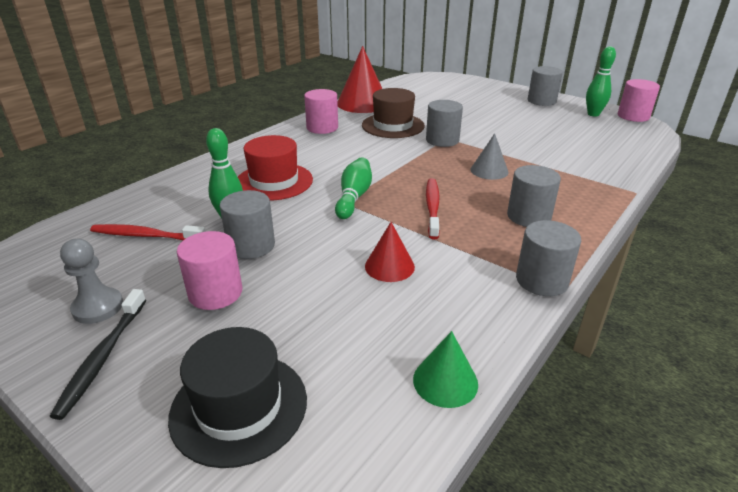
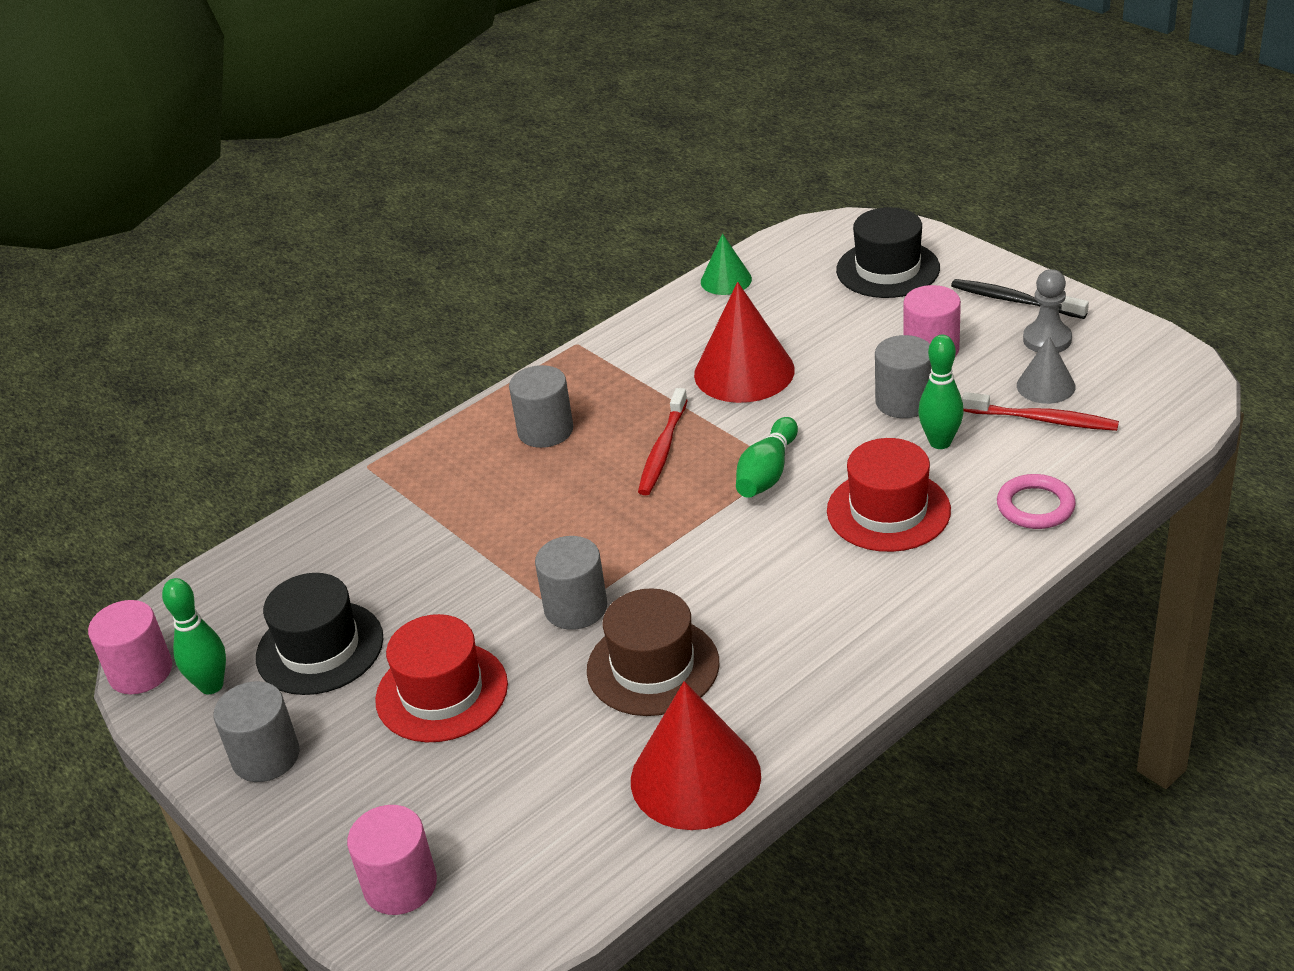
camera: 165 degrees left, 5 degrees up
black toothbrush [50,289,146,420] -> black toothbrush turned 75 degrees counterclockwise [951,279,1089,319]
pink cylinder [304,89,338,134] -> pink cylinder moved to [347,805,437,915]
red cone [365,222,415,282] -> red cone [694,282,795,403], size x1.82
grey cone [470,133,508,180] -> grey cone moved to [1017,336,1076,404]
grey cylinder [516,220,581,296] -> none
none -> black hat [256,573,383,695]
none -> red hat [375,614,508,742]
none -> pink ring [997,474,1076,529]

